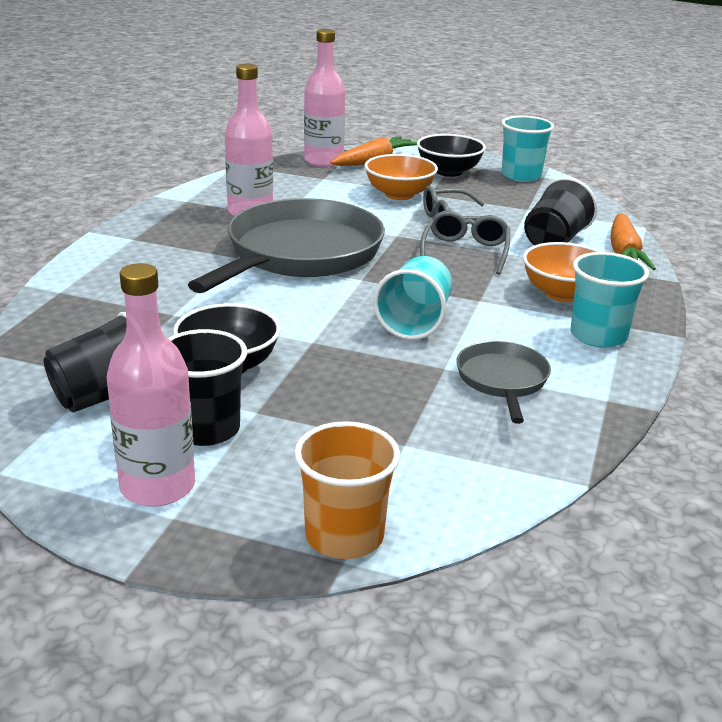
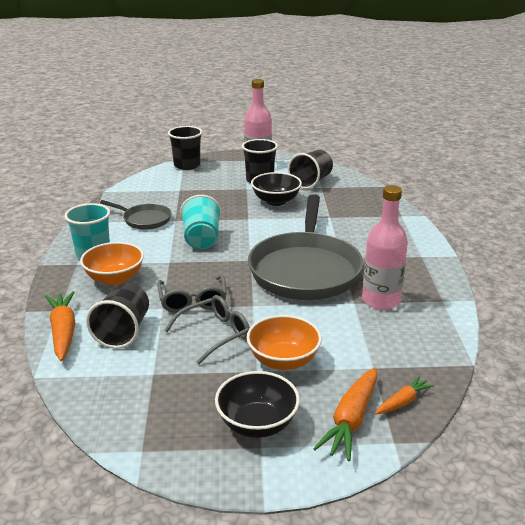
camera: 160 degrees right, 0 degrees up
orange cup [294,421,400,559] -> black cup [168,126,202,170]
pink bottle [304,29,345,167] -> orange carrot [375,376,435,414]
grey pan [456,341,551,424] -> grey pan turned 45 degrees counterclockwise [100,200,171,230]
turquoise cup [501,116,554,182] -> none

